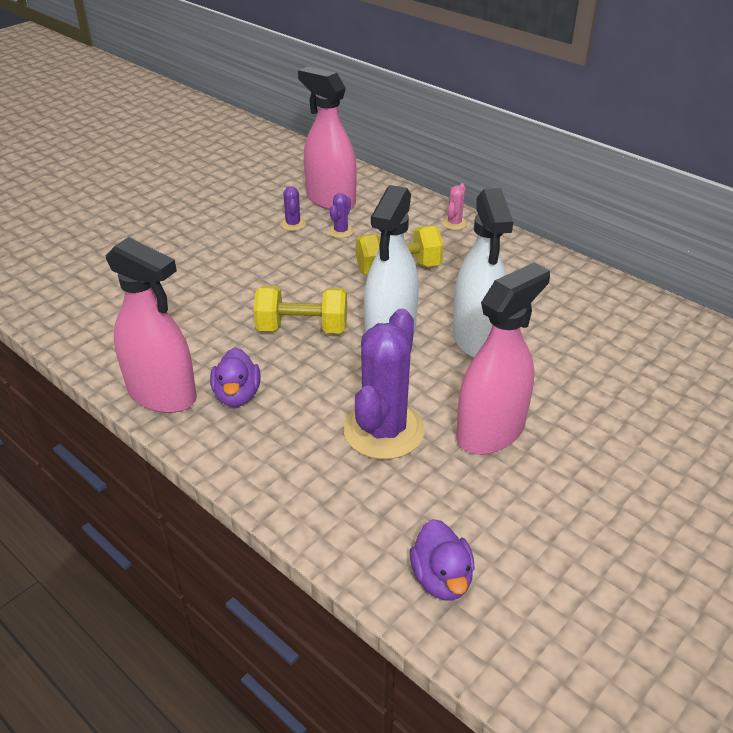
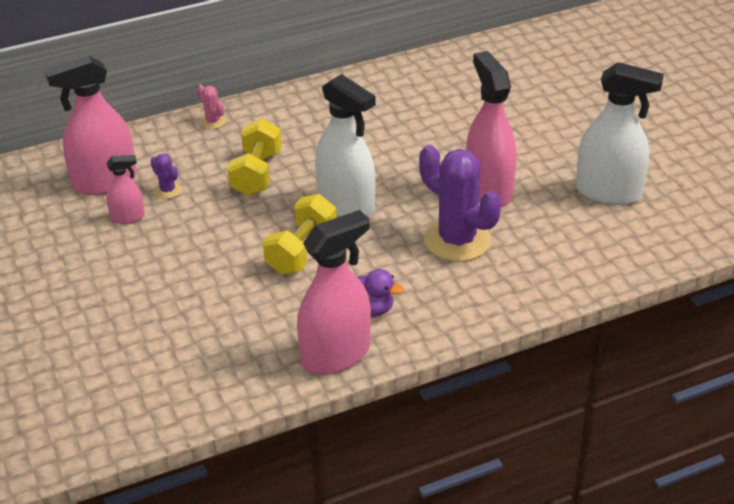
camera: 65 degrees left, 0 degrees up
purple cactus [280,186,306,231] -> pink spray bottle [106,155,145,224]
purple duck [410,519,475,600] -> none
white spray bottle [453,188,513,358] -> white spray bottle moved to [576,62,664,205]

